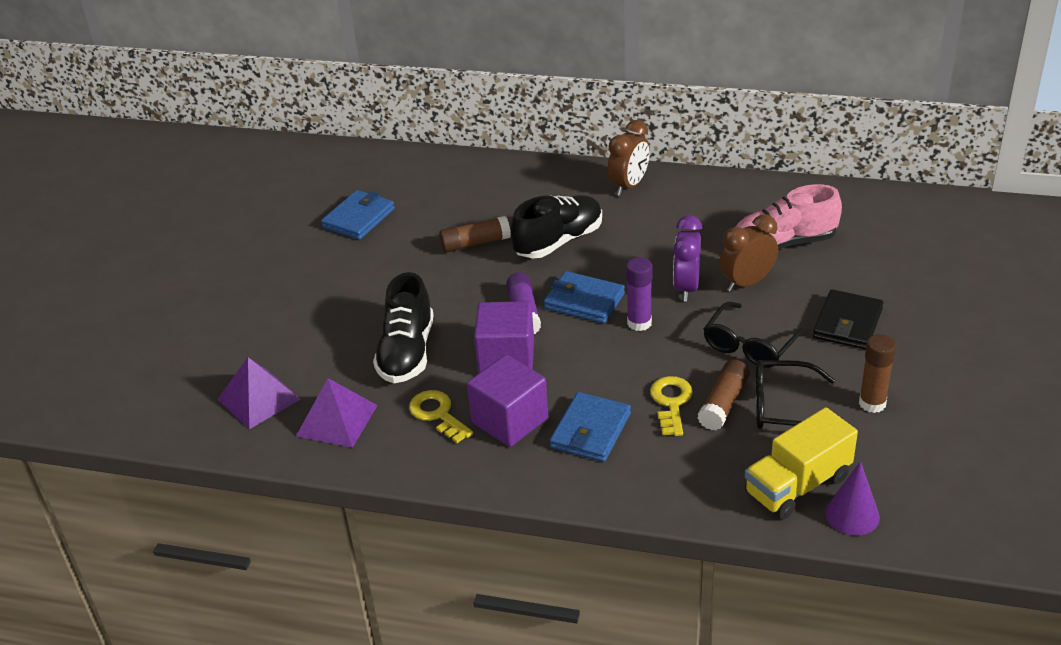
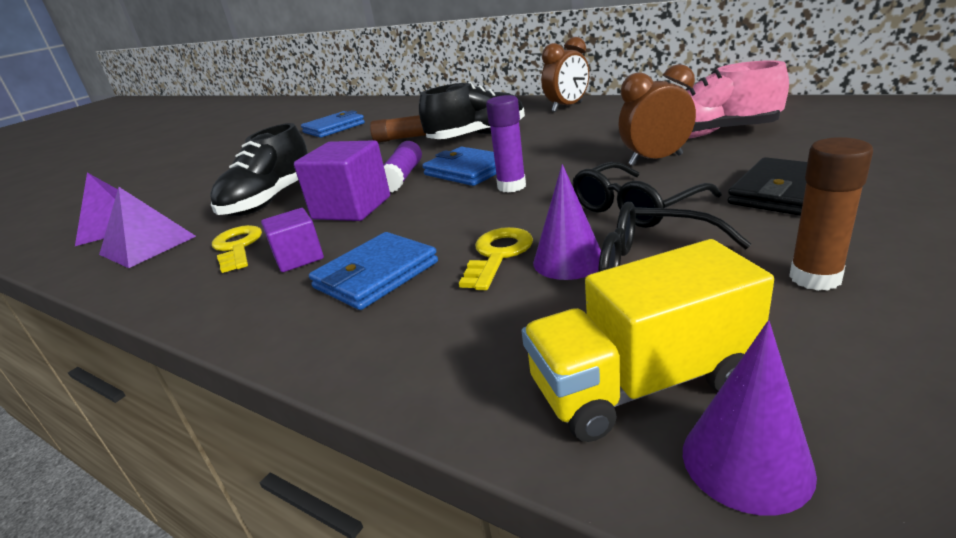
camera: 20 degrees right, 10 degrees down
purple cube [467,355,548,447] -> purple cube [261,208,324,272], size x0.61
purple clock [673,215,702,302] -> none
brown glue stick [697,359,750,430] -> purple cone [533,164,601,280]

